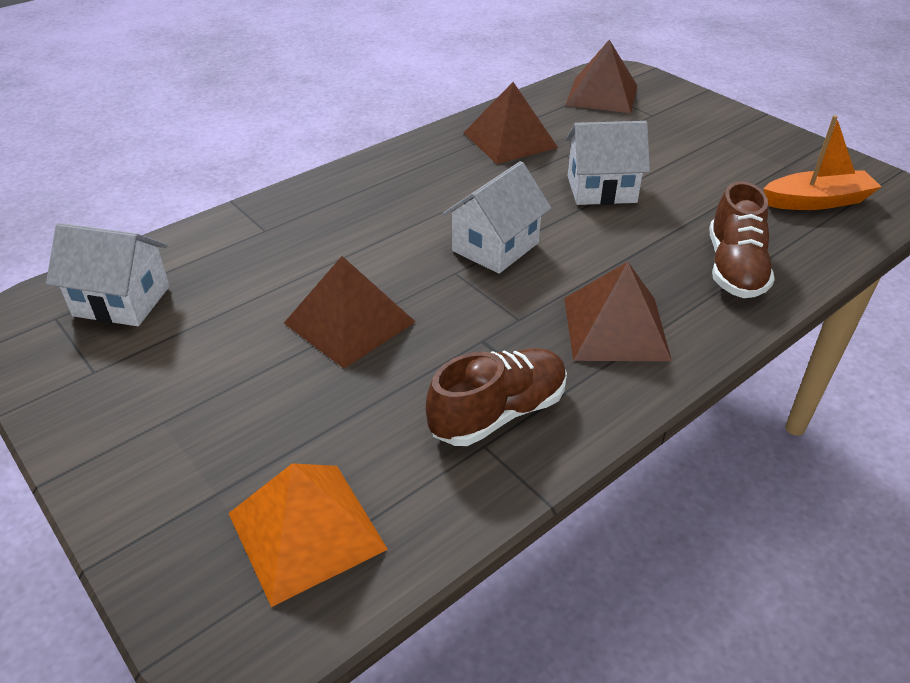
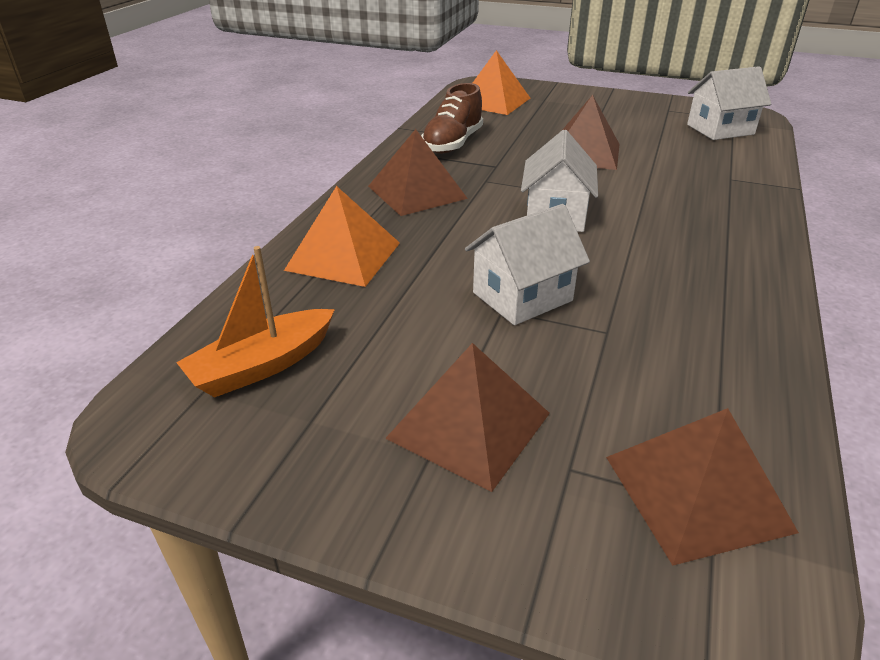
camera: 150 degrees right, 5 degrees down
brown pyramid [464,82,558,164] -> brown pyramid moved to [385,343,550,492]
brown shoe [709,181,775,298] -> orange pyramid [284,186,400,287]

